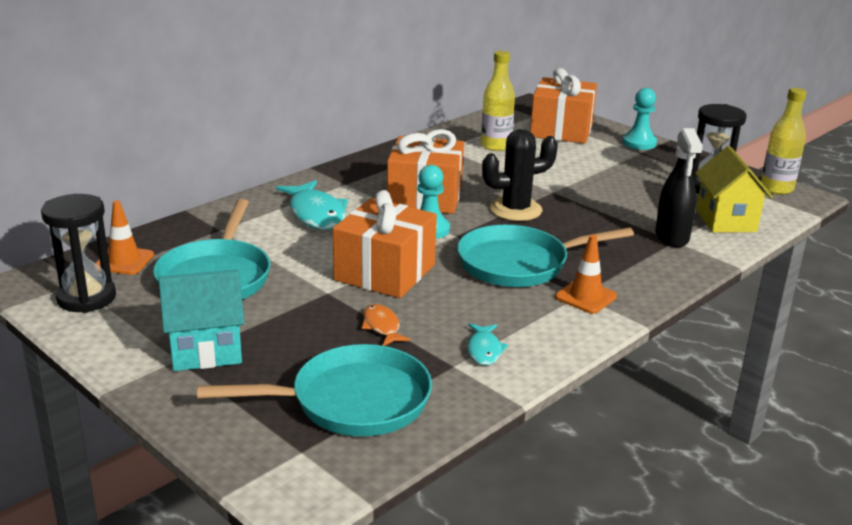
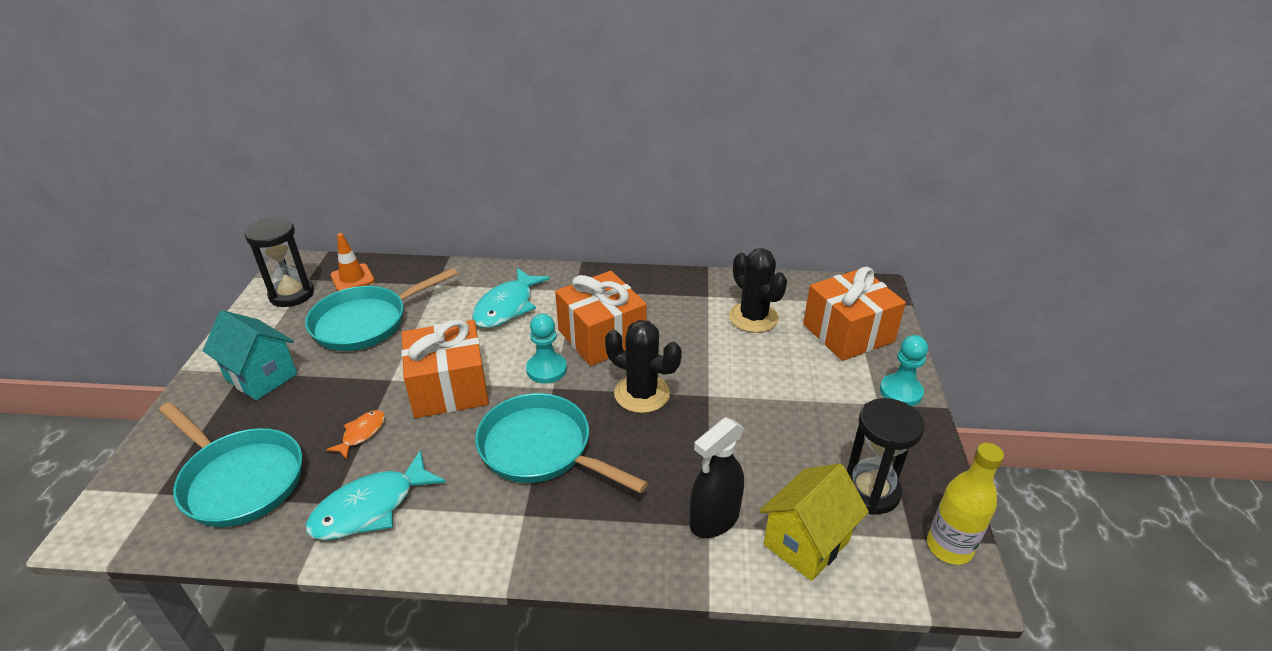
camera: 50 degrees right, 10 degrees up
turquoise fish [467,323,508,365] -> turquoise fish [305,450,446,540], size x1.87
yellow bottle [481,51,515,151] -> black cactus [729,248,787,333]
orange traffic cone [555,235,617,314] -> none

